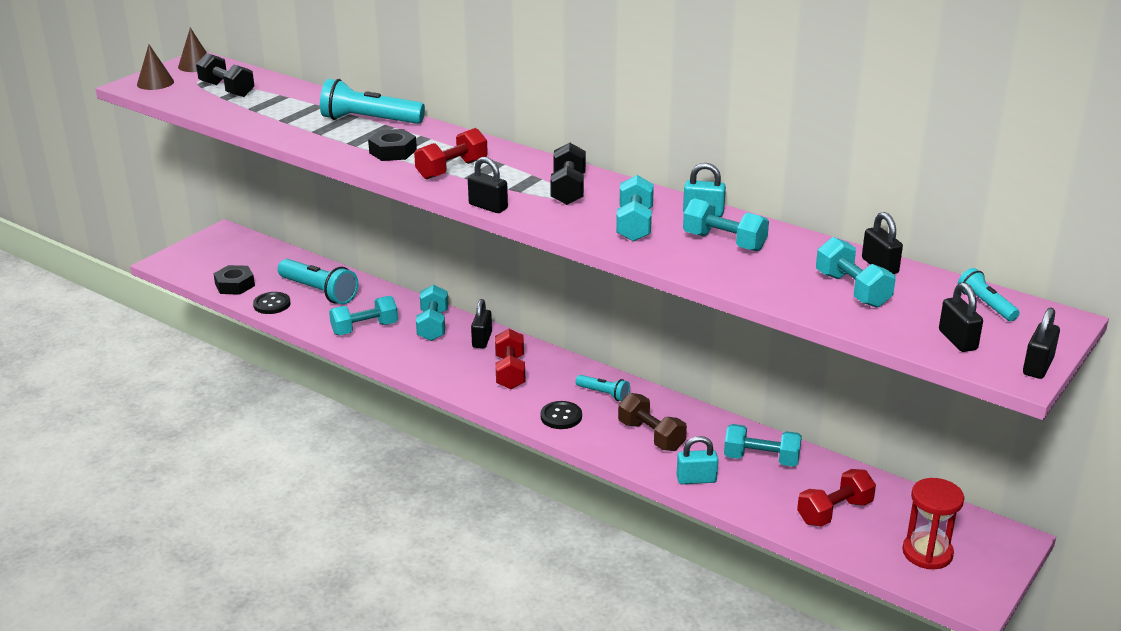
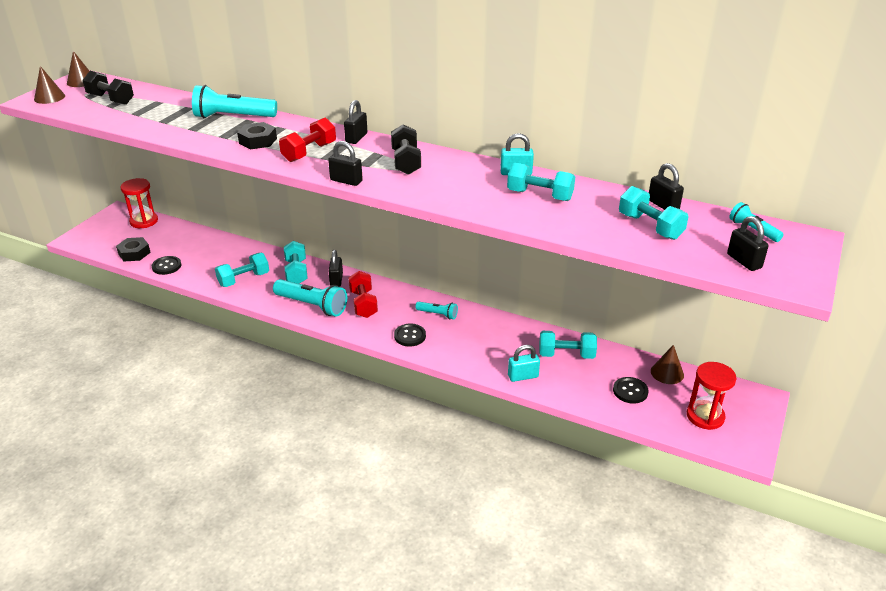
camera: 10 degrees left, 5 degrees up
turquoise flashlight [278,259,358,304] -> turquoise flashlight moved to [273,279,347,317]
turquoise dumbbell [616,175,654,242] -> none
brown dumbbell [618,393,687,451] -> none
red dumbbell [797,469,876,526] -> black button [613,377,649,404]
black padlock [1023,307,1060,379] -> black padlock moved to [344,100,367,144]
none -> red hourglass [121,178,158,228]
none -> brown cone [651,345,684,384]

